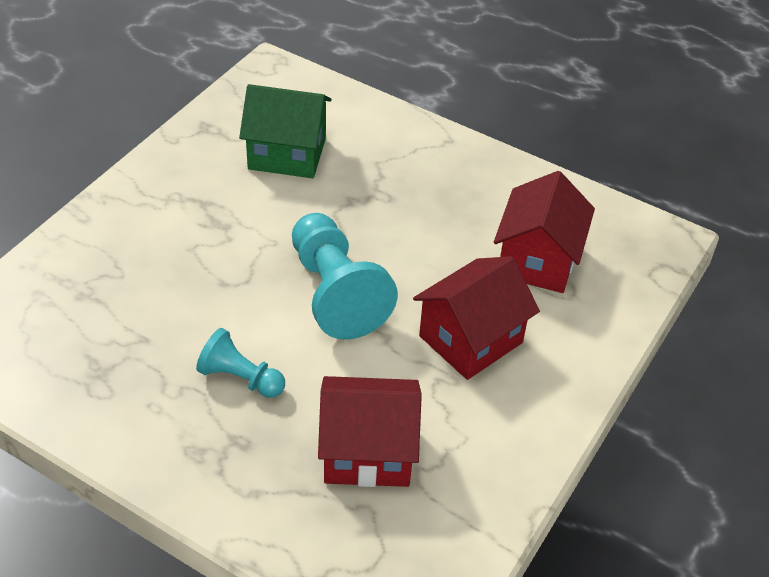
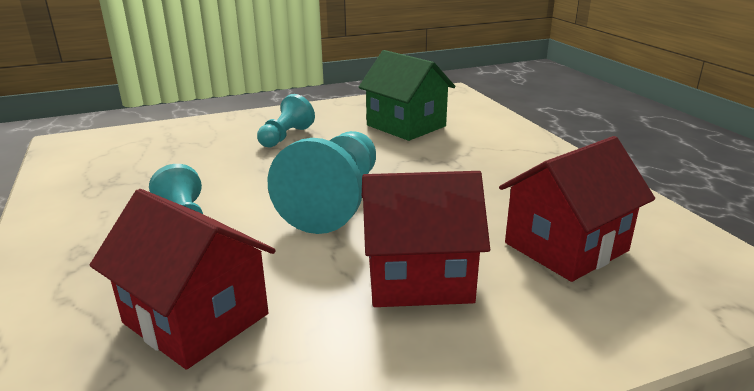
camera: 40 degrees right, 20 degrees down
none -> turquoise pawn [257,94,315,148]

